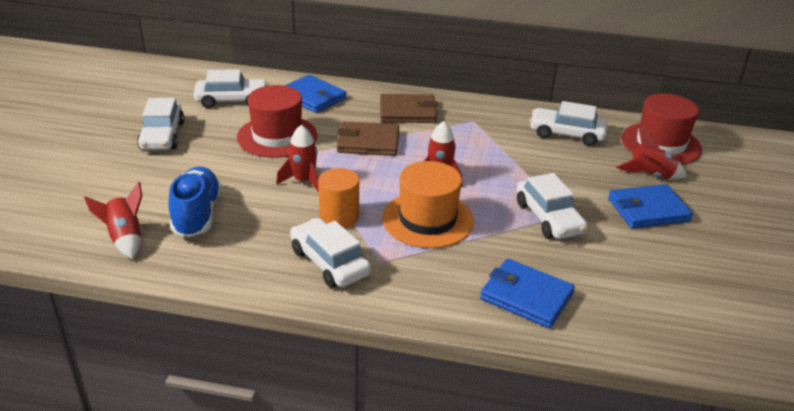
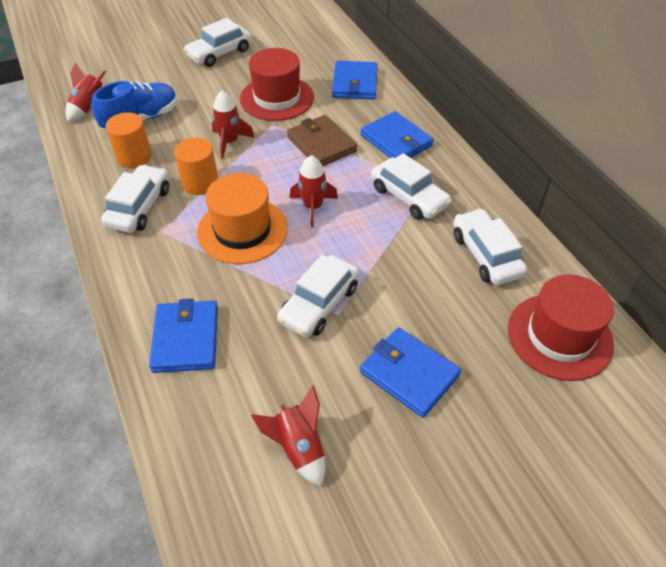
camera: 55 degrees right, 15 degrees up
white car [193,69,269,108] -> white car moved to [371,153,452,220]
brown wallet [380,94,438,123] -> blue wallet [361,111,434,158]
red rocket [616,126,686,179] -> red rocket moved to [251,385,325,487]
none -> orange cylinder [106,112,152,168]

